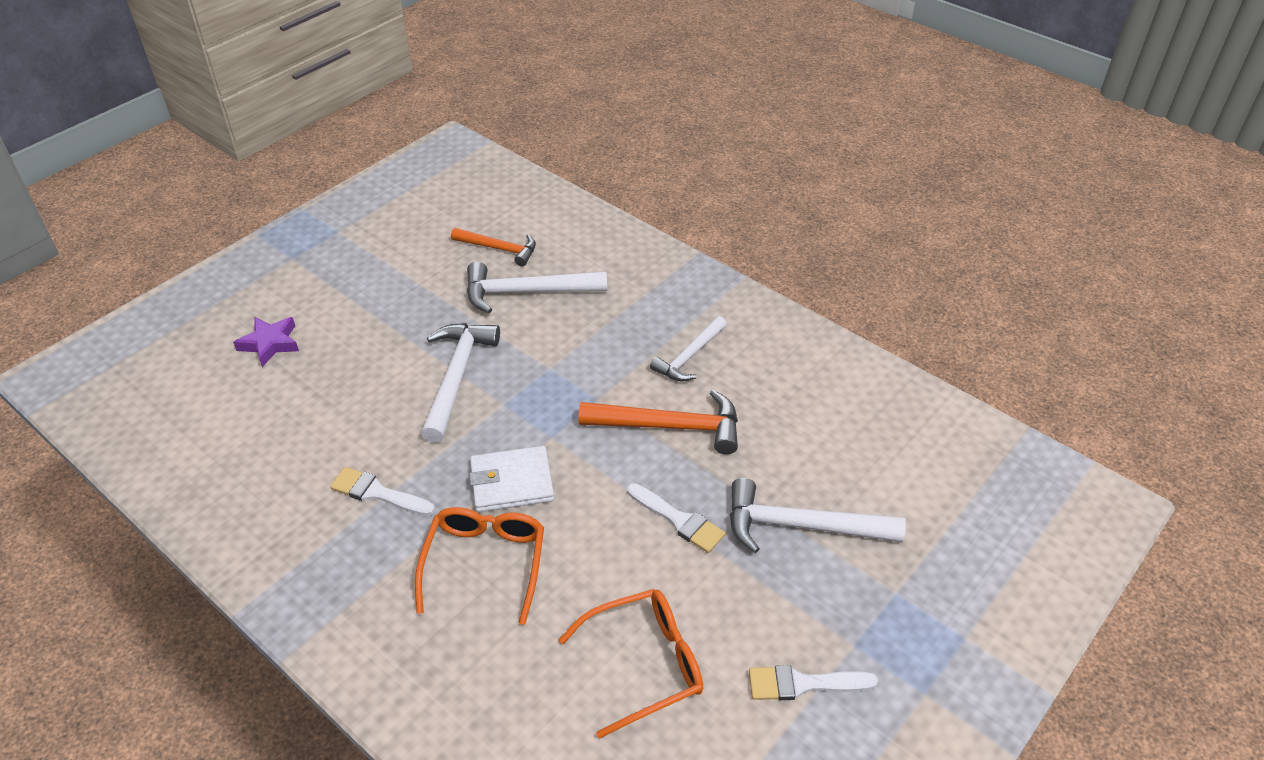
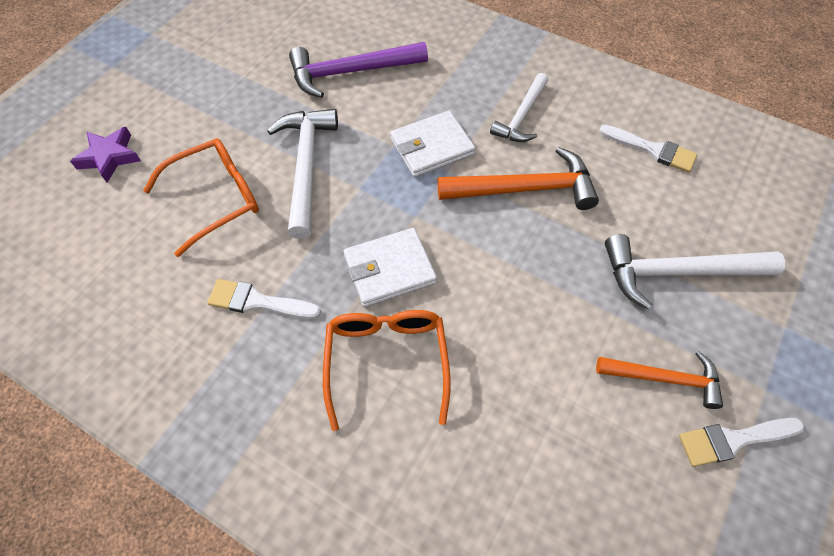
camera: 10 degrees left, 15 degrees up
orange hammer [451,228,536,266] -> orange hammer moved to [596,351,723,409]
white hammer [467,262,607,313] -> purple hammer [289,42,428,98]
orange glasses [559,589,703,739] -> orange glasses moved to [143,138,259,257]
white brush [627,483,725,553] -> white brush moved to [599,125,697,173]
none -> white wallet [390,111,475,177]

